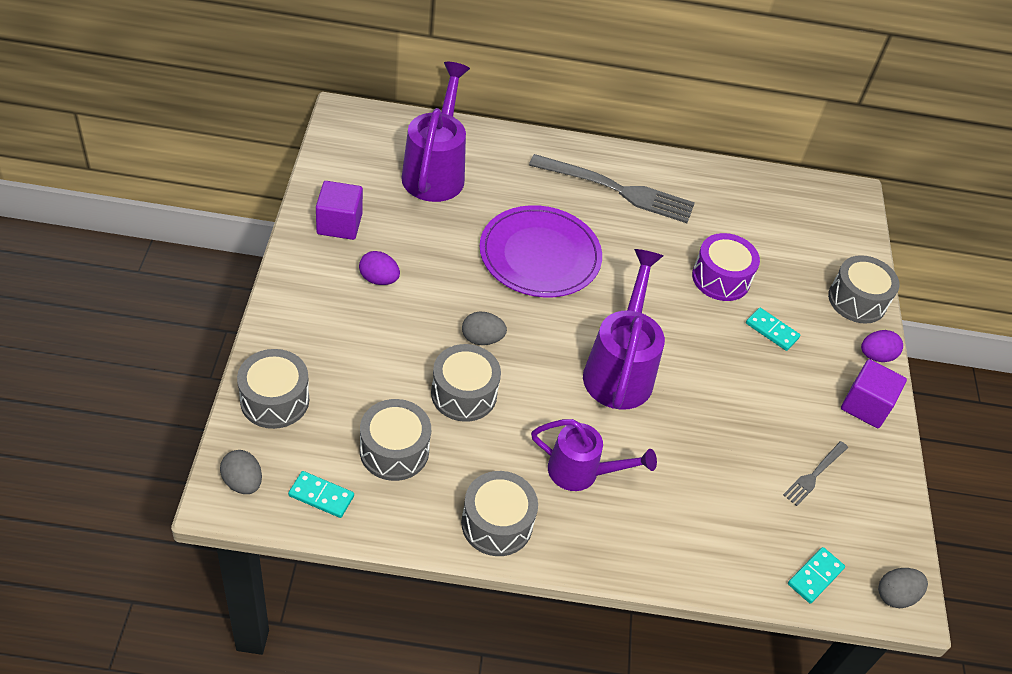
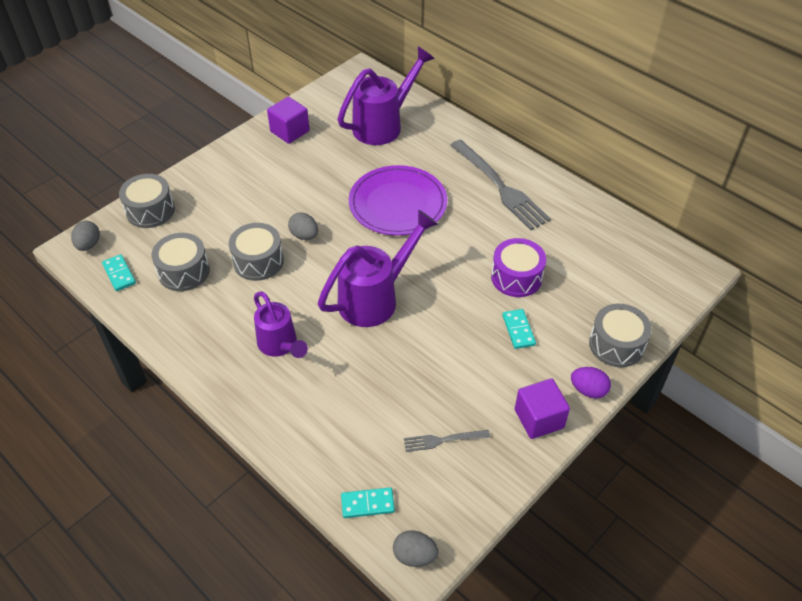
camera: 45 degrees right, 0 degrees up
purple egg [359,251,400,285] -> none
grey drum [461,471,538,556] -> none

